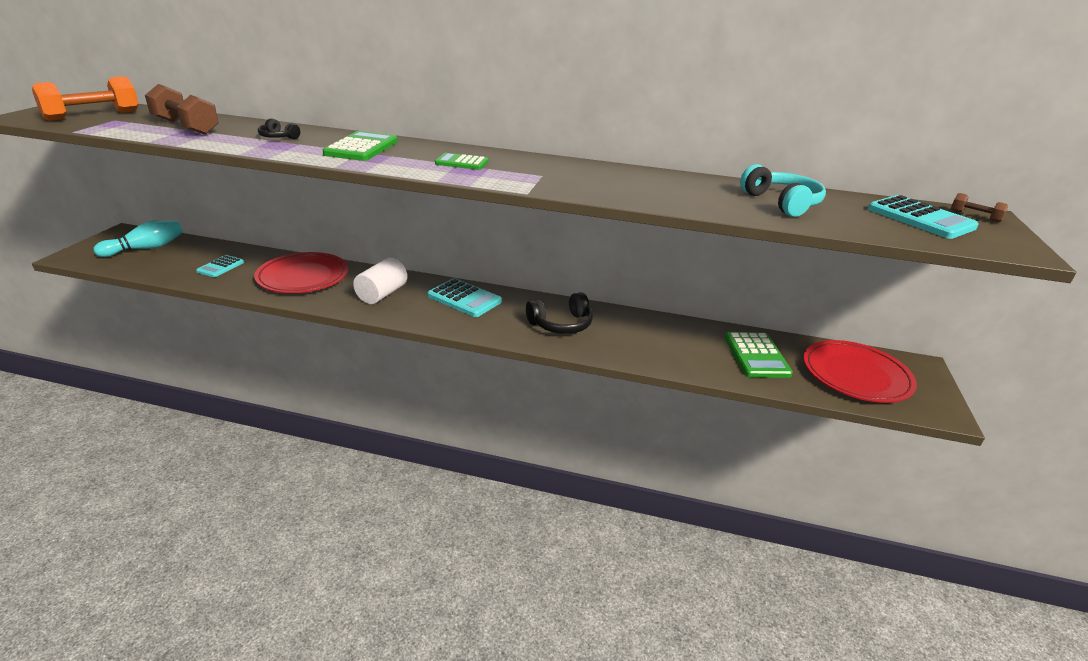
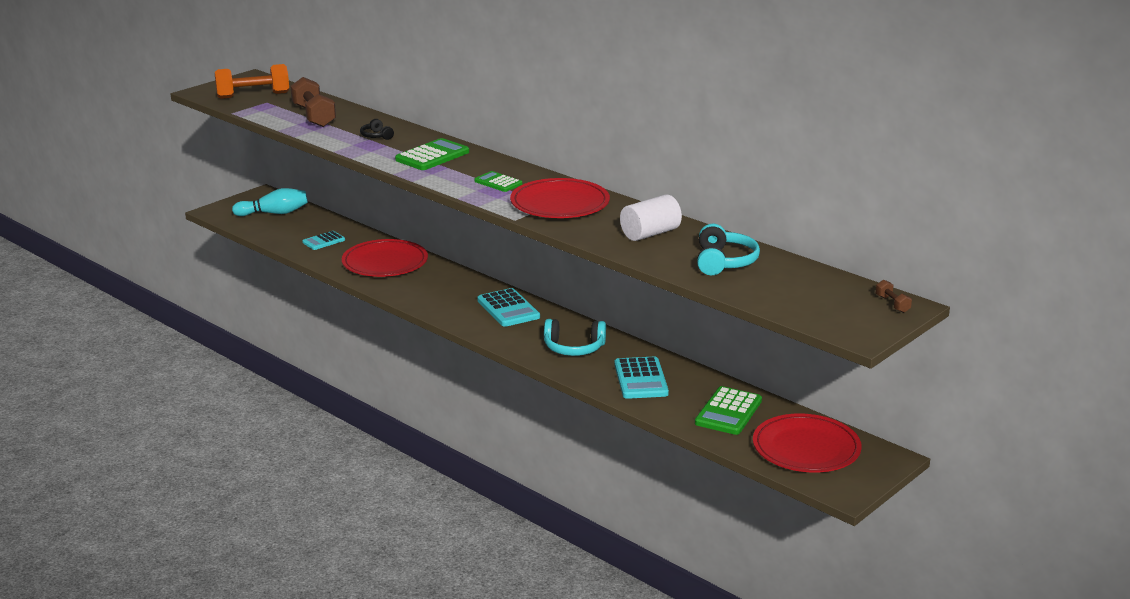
camera: 30 degrees right, 5 degrees down
white cylinder [353,258,407,304] -> white cylinder moved to [620,194,682,241]
black headphones [526,292,593,334] -> turquoise headphones [544,319,606,356]
turquoise calculator [868,195,979,239] -> turquoise calculator moved to [614,357,669,399]
none -> red plate [510,178,610,218]

